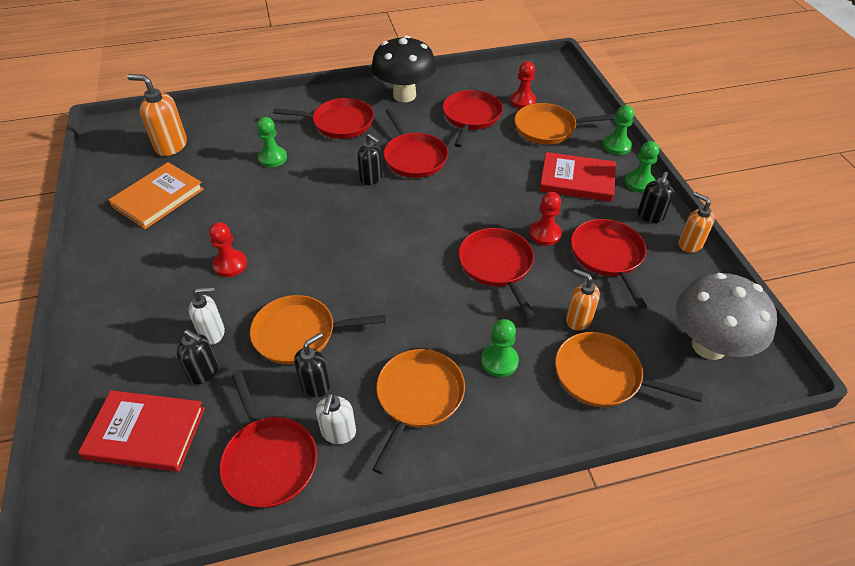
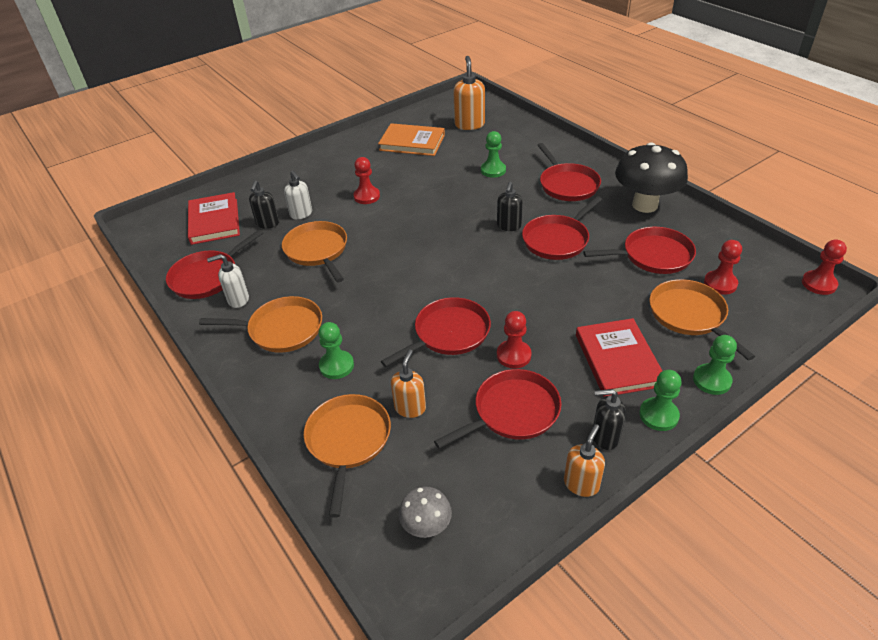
camera: 70 degrees right, 5 degrees down
black soap dispenser [294,332,330,397] -> none
grey mushroom [676,273,777,360] -> grey mushroom [399,487,452,538], size x0.49
none -> red pawn [802,239,847,295]

